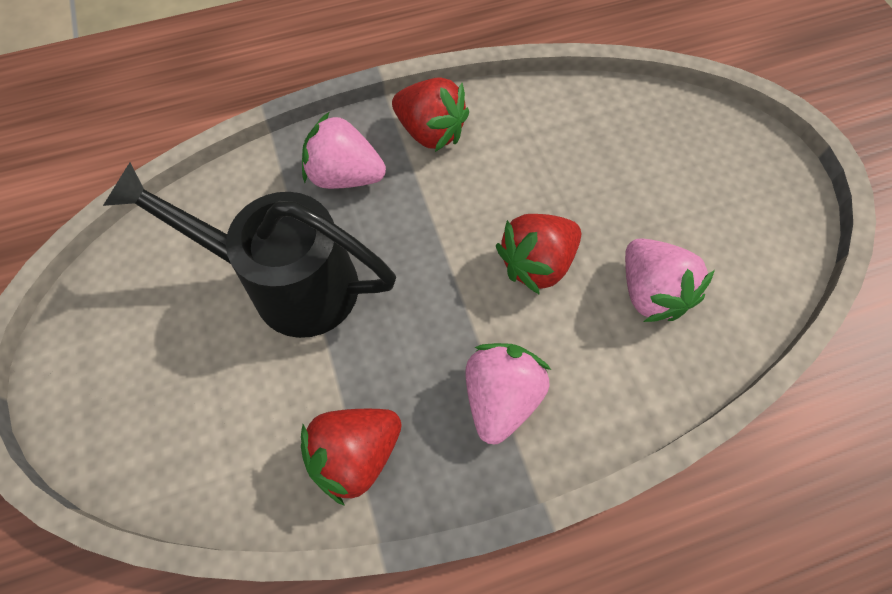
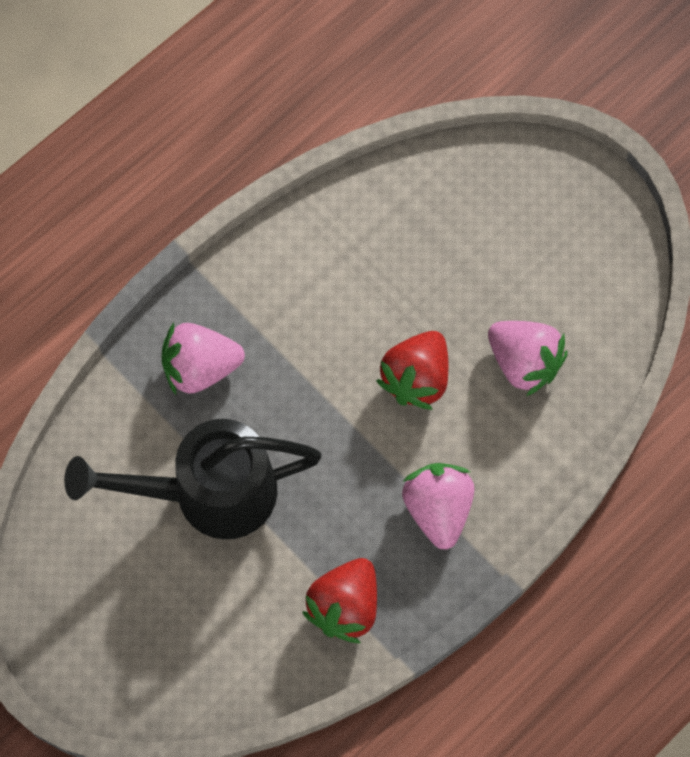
camera: 25 degrees left, 5 degrees up
red strawberry [392,77,469,152] -> none

